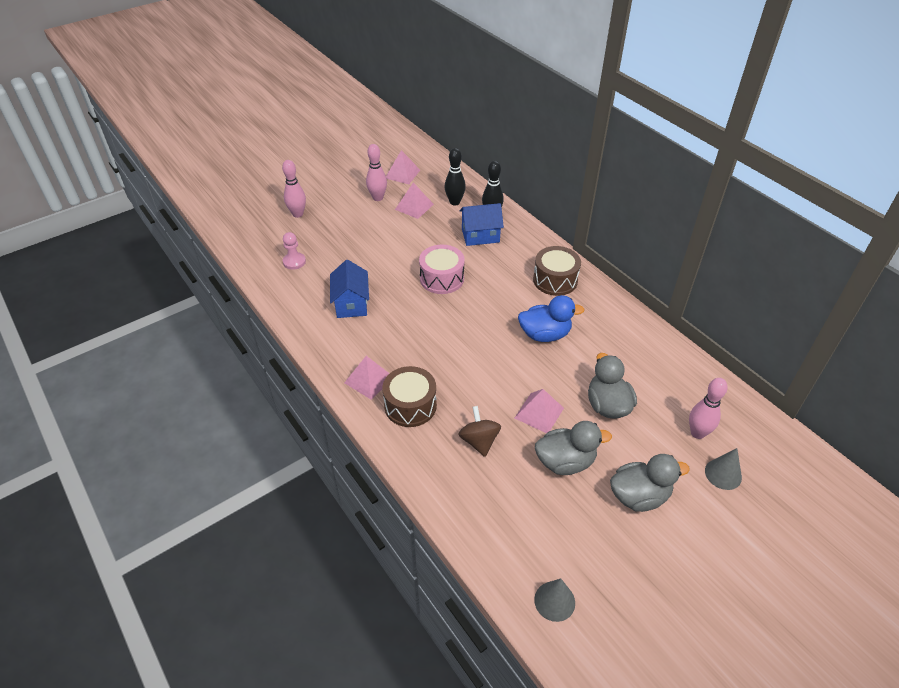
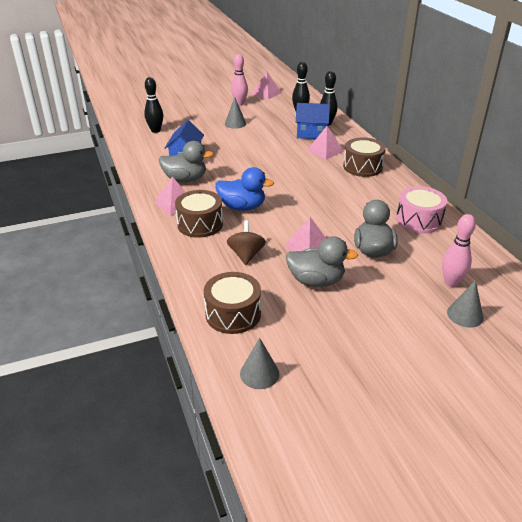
camera: 15 degrees right, 10 degrees down
pink bowling pin [282,160,306,218] -> none
pink pawn [283,232,306,270] -> black bowling pin [144,77,163,133]
pink pyramid [395,183,434,219] -> pink pyramid moved to [307,126,344,160]
pink drum [419,245,465,294] -> pink drum moved to [396,186,447,233]
blue duck [518,295,585,342] -> blue duck moved to [215,167,274,211]
grey duck [610,454,690,512] -> grey duck moved to [159,141,214,182]
none -> brown drum [204,272,261,334]
none -> grey cone [225,97,246,129]

